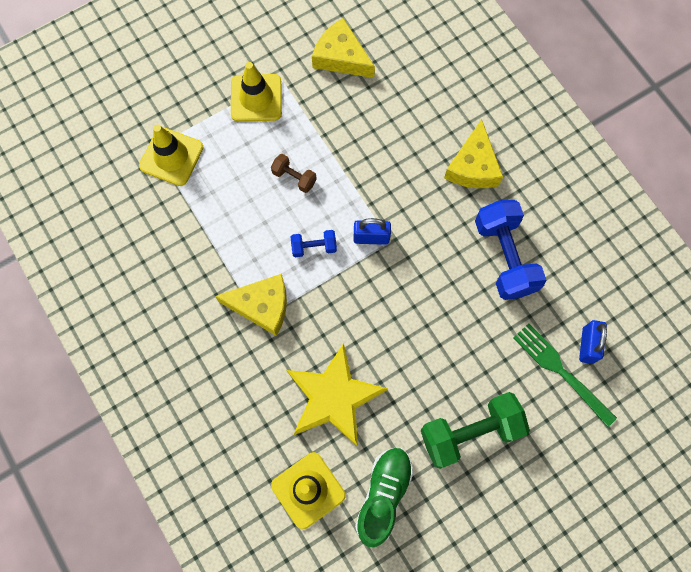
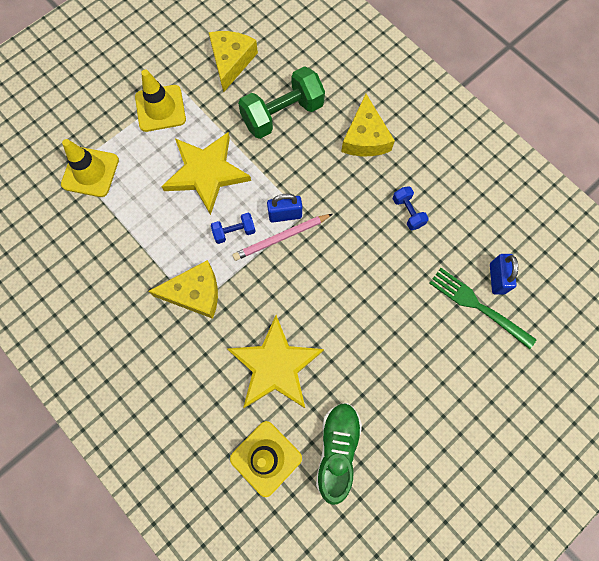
camera: 10 degrees left, 0 degrees up
brown dumbbell [271,154,317,193] -> yellow star [161,132,251,215]
yellow cheese [312,18,375,78] -> yellow cheese turned 75 degrees clockwise [209,31,258,93]
green dumbbell [421,392,530,469] -> green dumbbell moved to [238,66,325,139]
blue dumbbell [475,200,546,300] -> blue dumbbell [393,186,429,230], size x0.49
none -> pink pencil [232,214,332,261]

